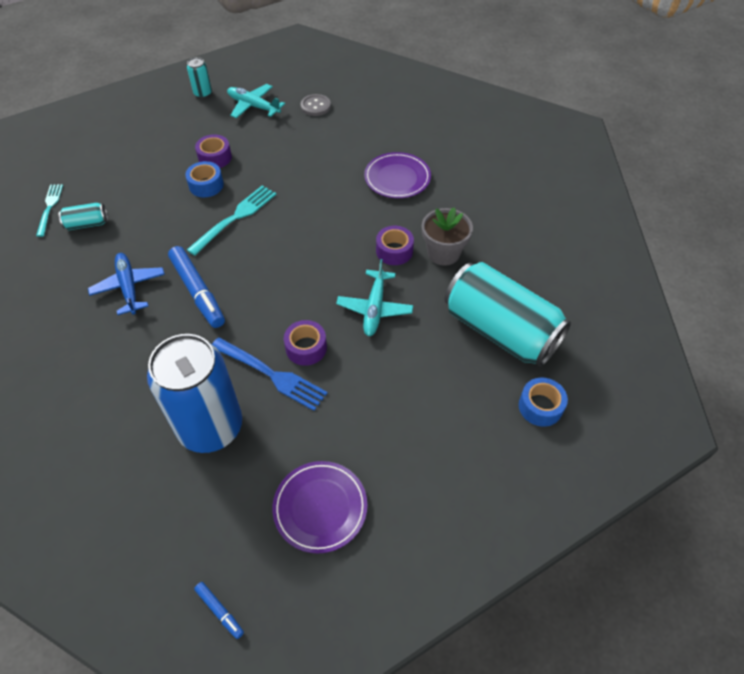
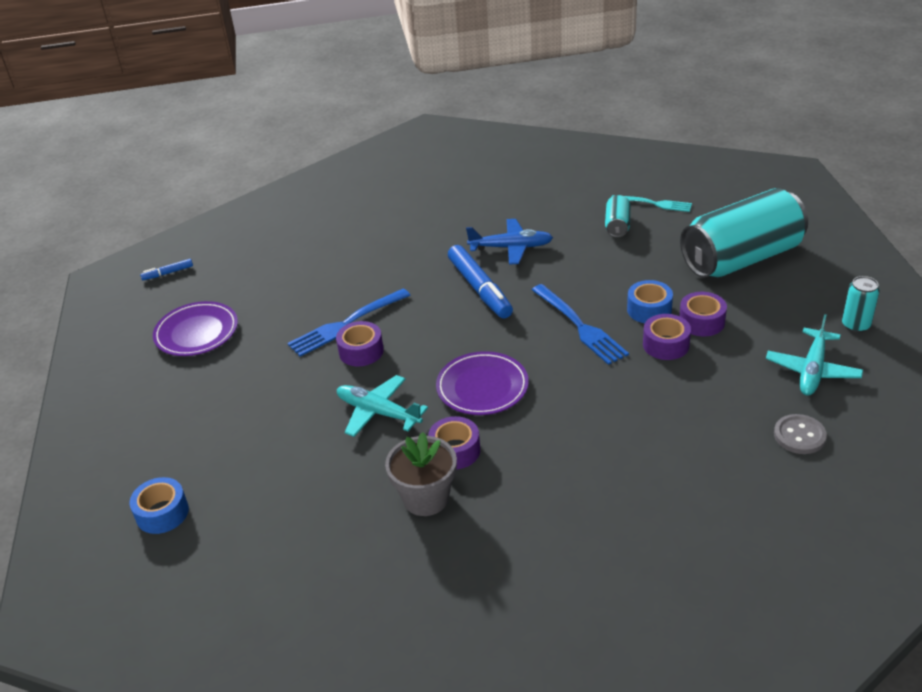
camera: 115 degrees right, 15 degrees down
blue can [147,334,242,453] -> none
blue marker [168,246,225,328] -> blue marker turned 105 degrees counterclockwise [448,245,513,319]
turquoise fork [187,185,276,256] -> blue fork [532,284,629,365]
turquoise plane [227,84,285,118] -> turquoise plane turned 150 degrees clockwise [766,314,863,396]
purple plate [364,152,431,198] -> purple plate moved to [436,351,529,415]
turquoise can [445,262,571,367] -> turquoise can moved to [680,188,808,278]
none -> purple tape [643,314,691,360]

